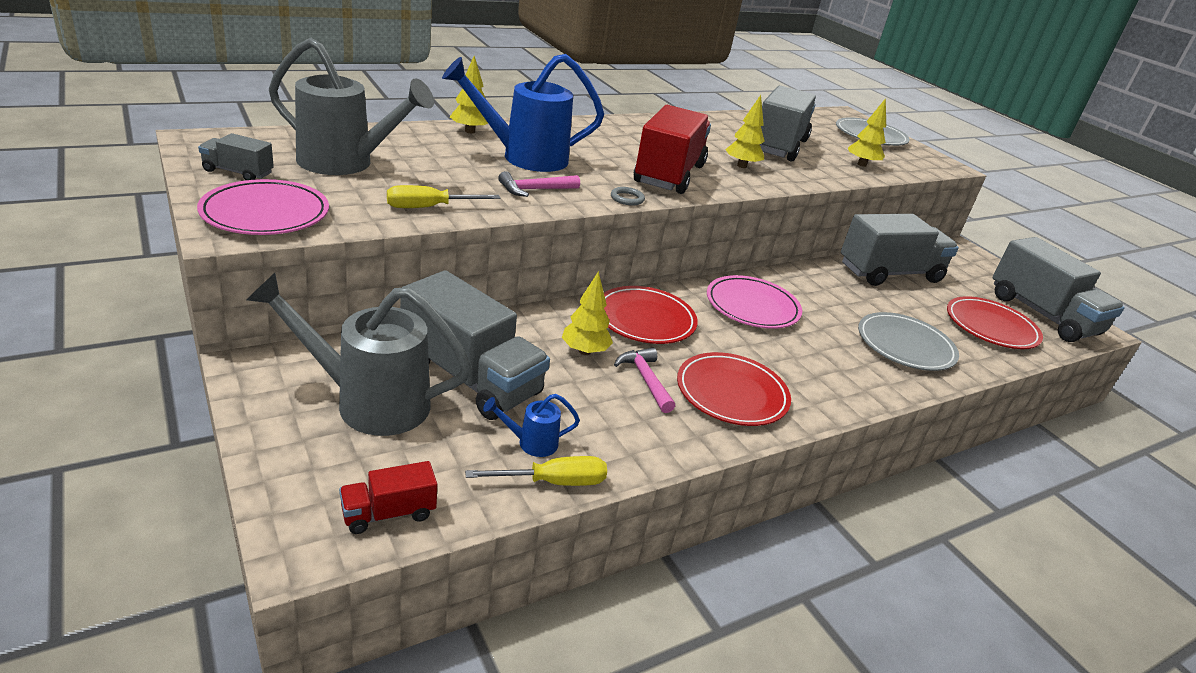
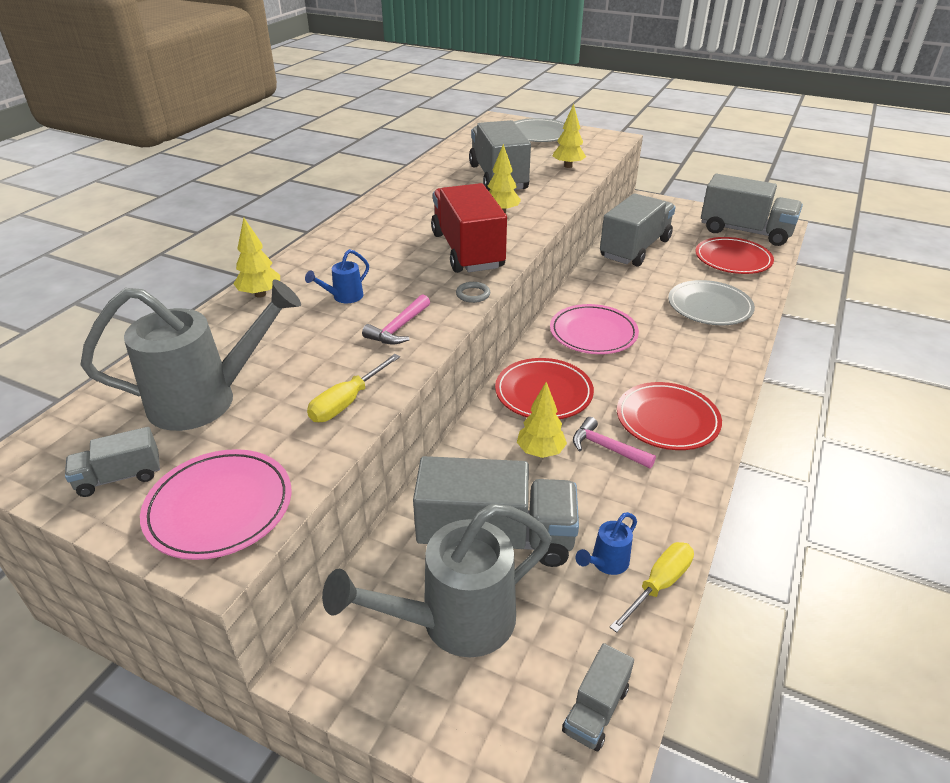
camera: 30 degrees left, 5 degrees up
red truck [339,461,437,534] -> grey truck [562,643,634,751]
blue watering can [442,54,604,172] -> blue watering can [305,249,369,303], size x0.44

